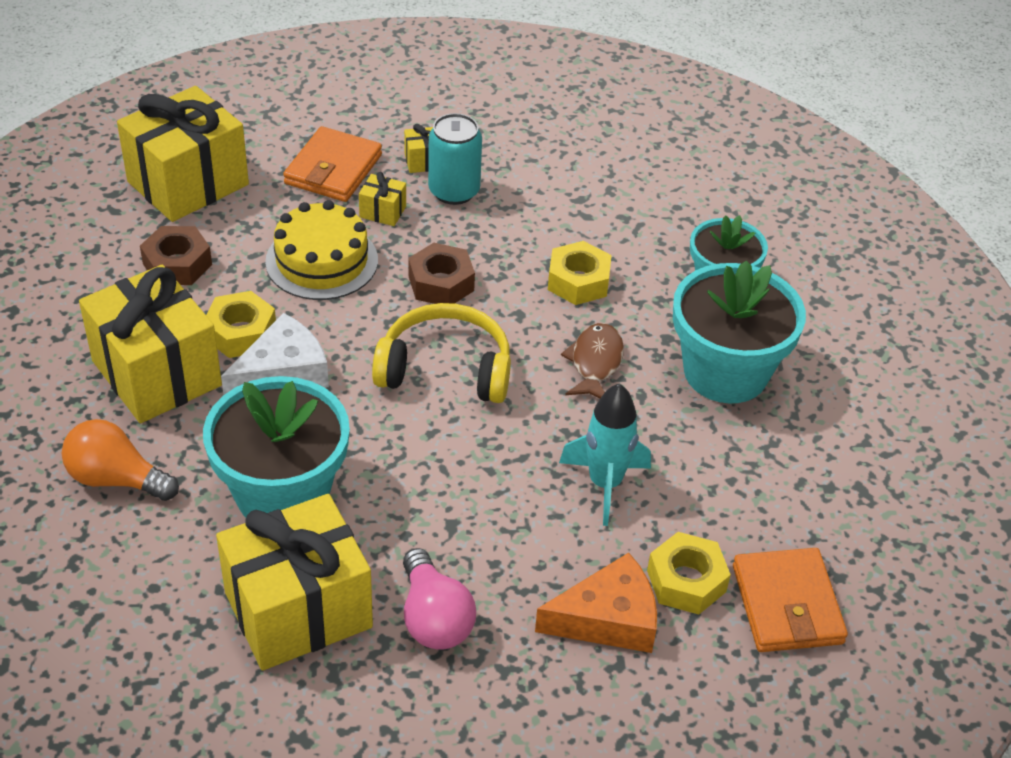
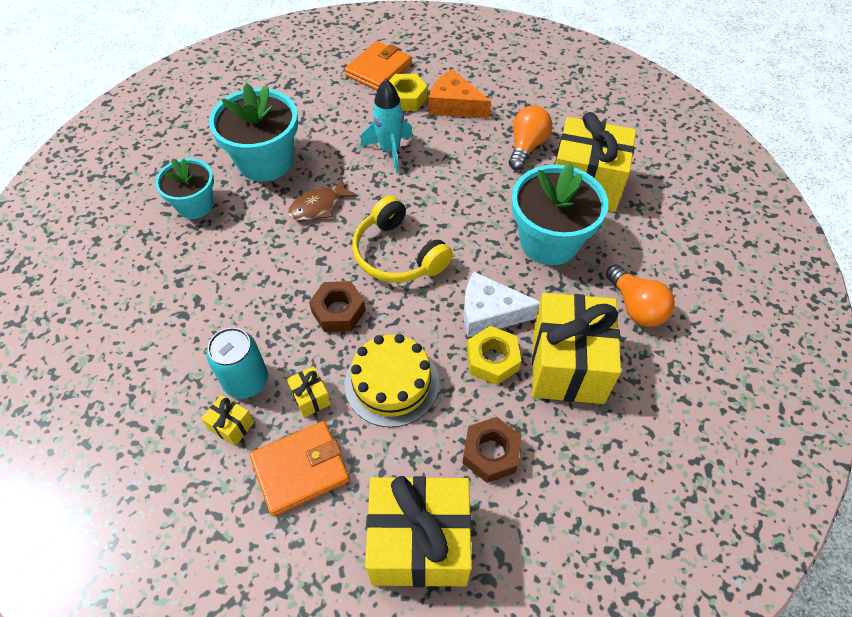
camera: 135 degrees left, 10 degrees up
pink light bulb [403,548,476,650] -> orange light bulb [509,106,552,170]
yellow nut [548,241,612,305] -> none

